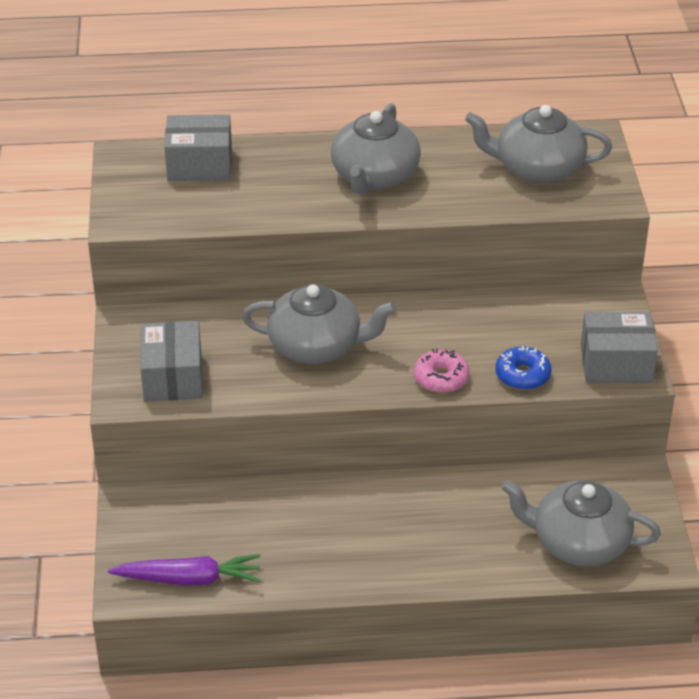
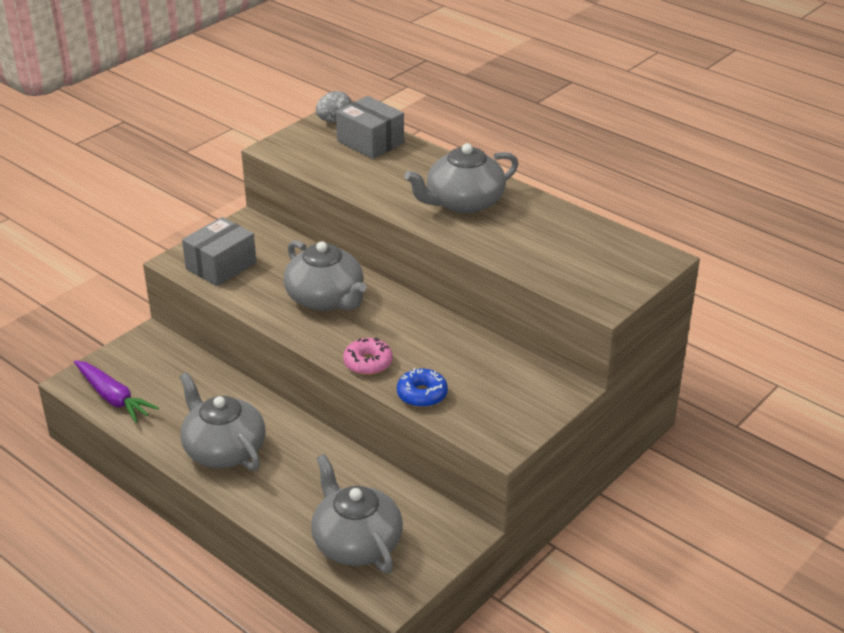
camera: 45 degrees right, 5 degrees down
grey teapot [465,105,612,183] -> grey teapot moved to [179,372,265,471]
grey box [581,312,658,383] -> none
none -> grey egg [316,91,352,122]

